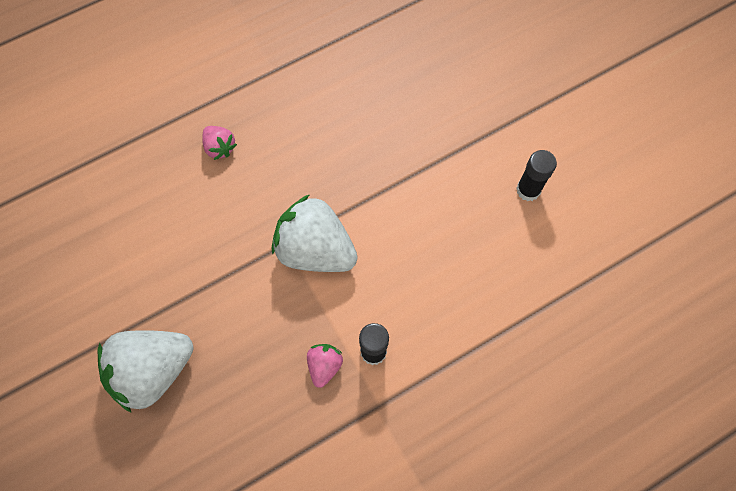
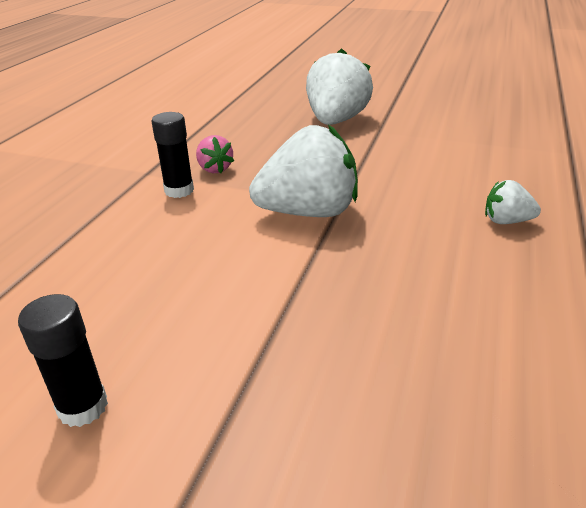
camera: 140 degrees right, 35 degrees down
pink strawberry [202,126,237,160] -> white strawberry [485,180,541,224]

